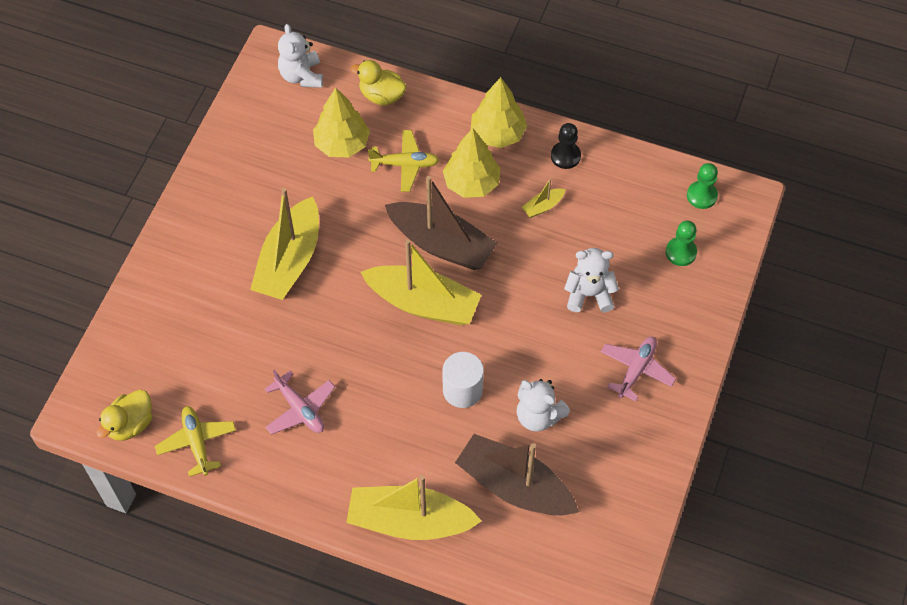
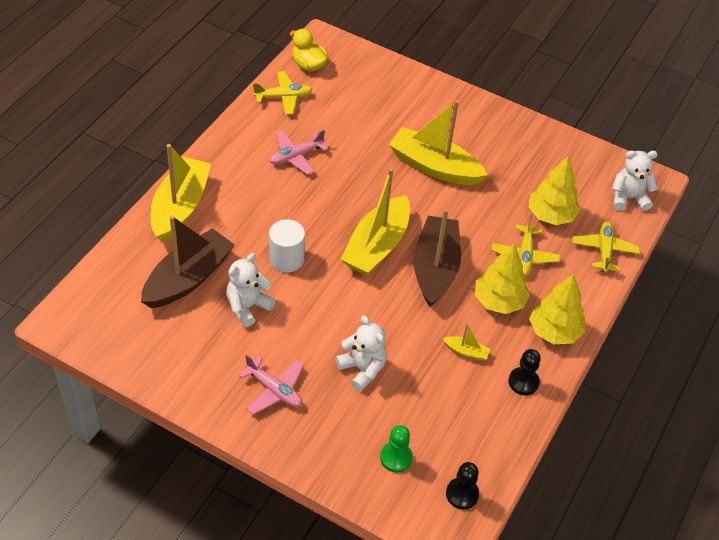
camera: 95 degrees right, 10 degrees down
yellow duck [350,60,406,106] -> yellow plane [572,221,640,273]
brown boat [385,176,498,270] -> brown boat turned 150 degrees clockwise [414,209,461,307]
yellow boat [522,178,566,218] -> yellow boat turned 135 degrees clockwise [443,324,490,361]
white teddy bear [564,248,619,312] -> white teddy bear turned 45 degrees counterclockwise [336,315,387,391]
green pawn [687,163,718,209] -> black pawn [446,462,479,509]

